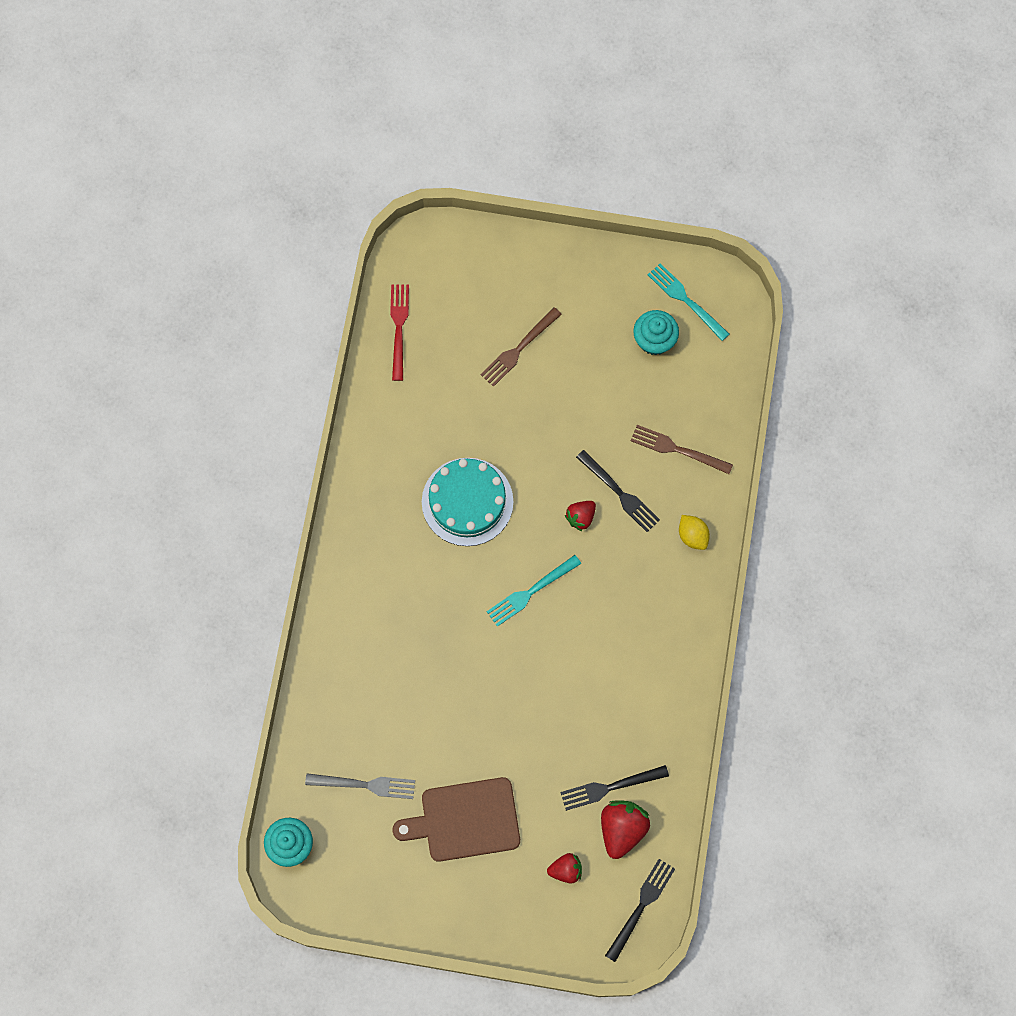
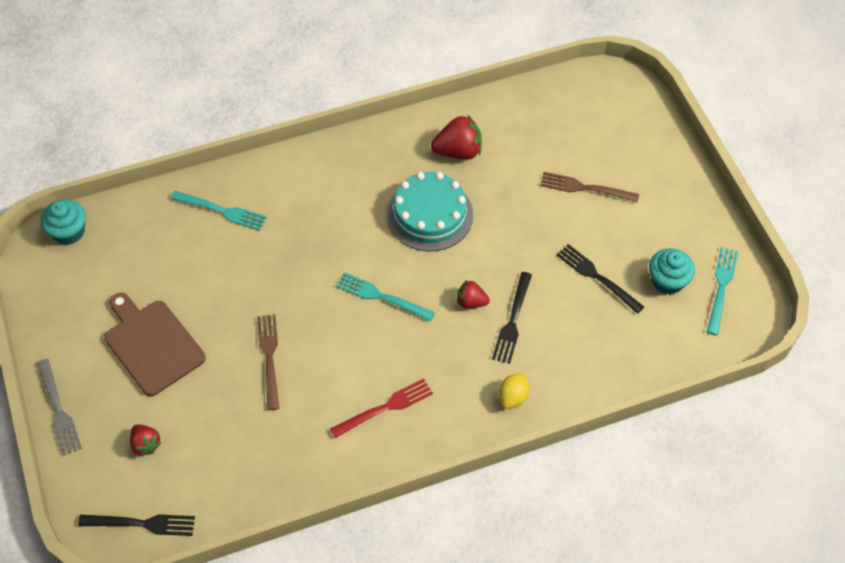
camera: 60 degrees right, 15 degrees down
grey fork [305,773,415,799] -> grey fork moved to [37,359,82,456]
red fork [390,284,409,381] -> red fork moved to [330,379,433,438]
black fork [560,765,669,811] -> black fork moved to [557,244,644,314]
red strawberry [601,800,650,859] -> red strawberry moved to [431,114,482,160]
brown fork [631,425,733,474] -> brown fork moved to [257,314,279,410]
none -> turquoise fork [171,191,267,231]

